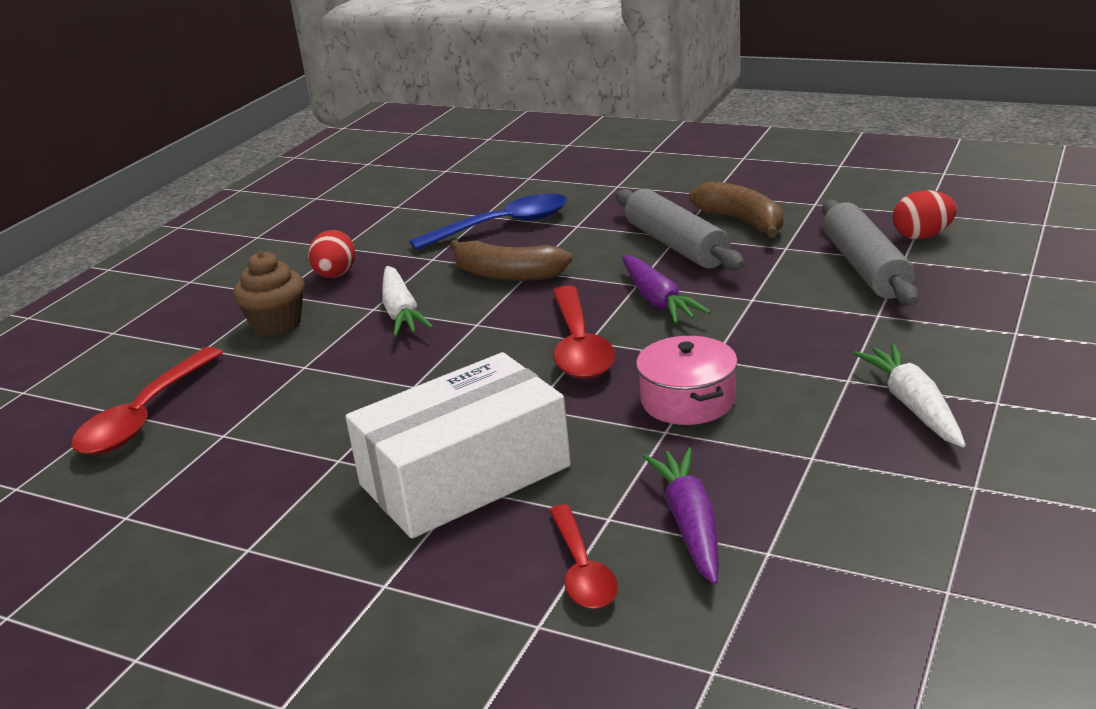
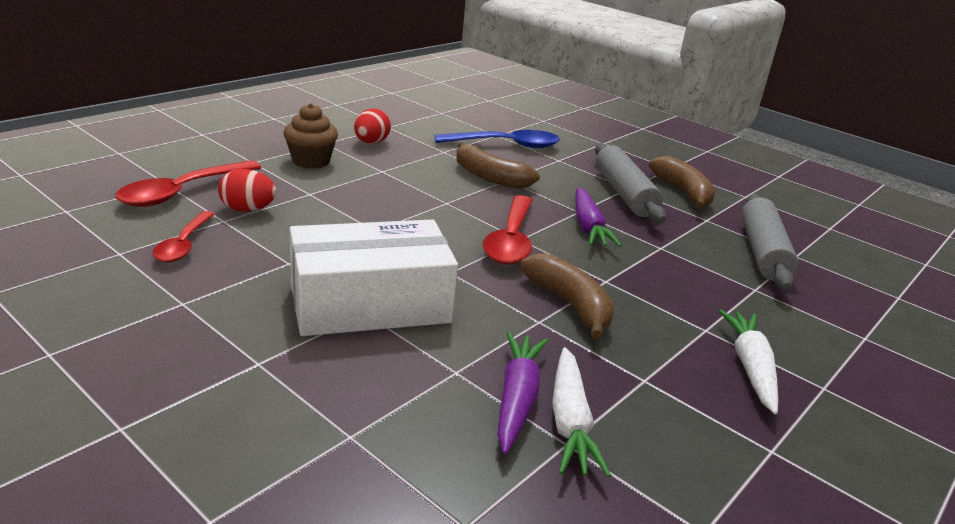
camera: 10 degrees right, 0 degrees up
white carrot [382,266,433,336] -> white carrot moved to [552,347,611,477]
red spoon [549,504,618,609] -> red spoon moved to [153,211,215,262]
pink pot [636,336,738,425] -> brown banana [520,253,615,340]
red egg [893,190,957,239] -> red egg moved to [218,169,277,212]

